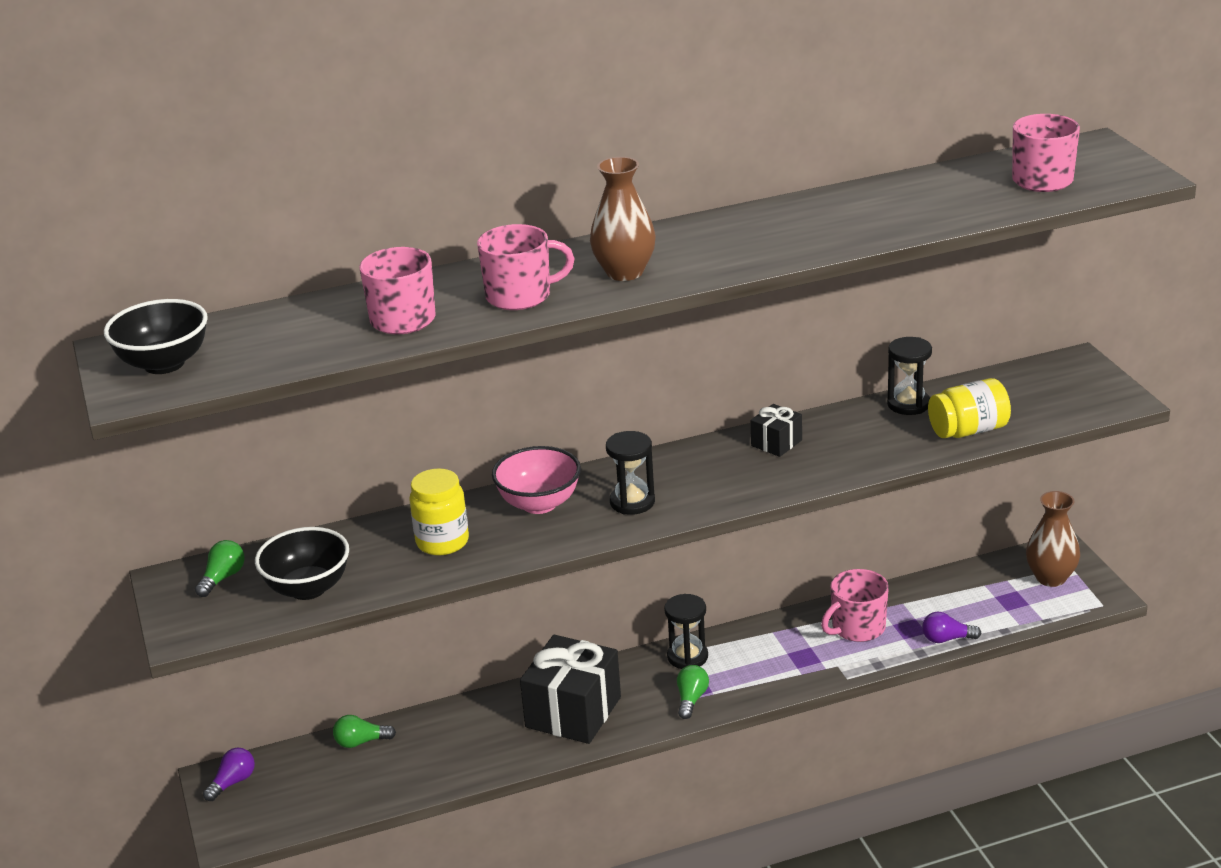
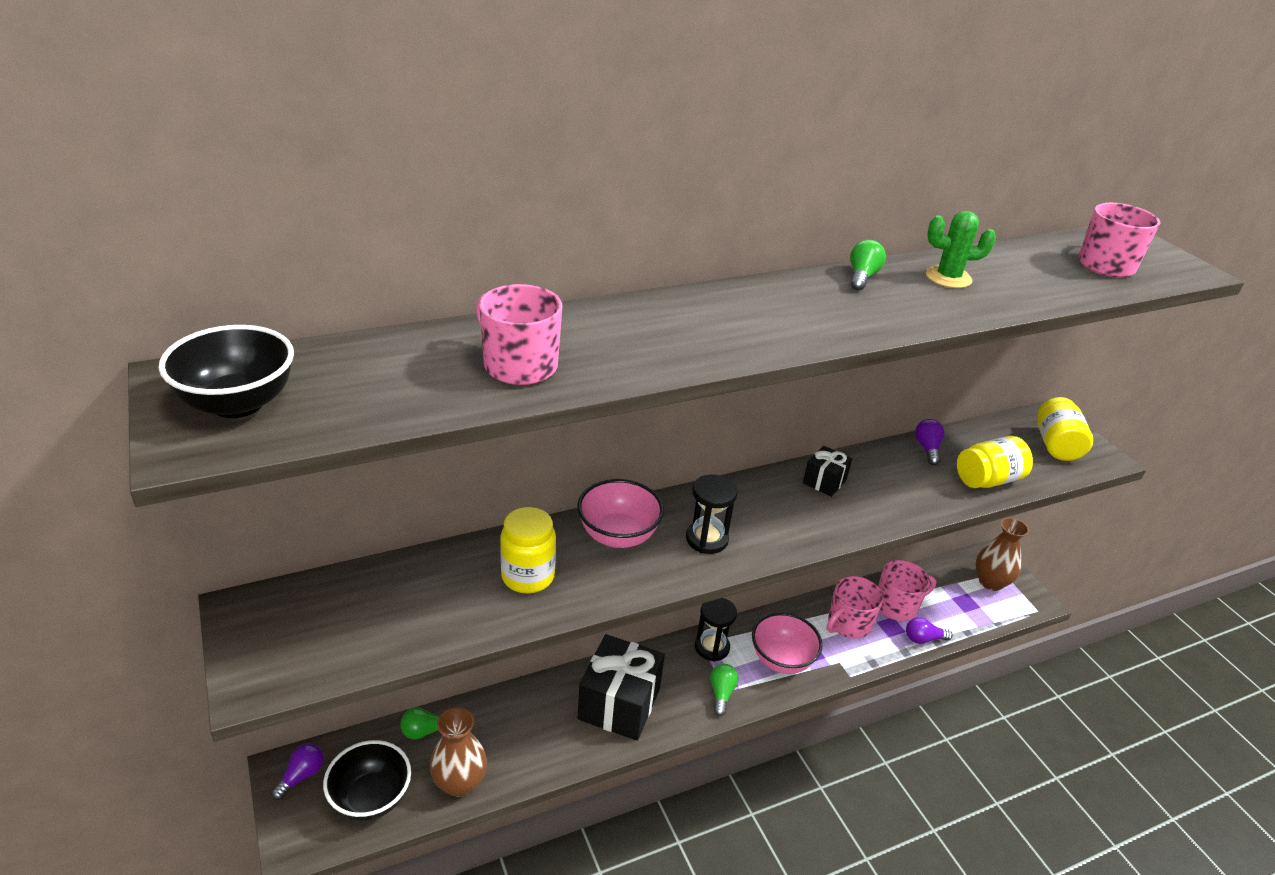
camera: 10 degrees left, 5 degrees up
green light bulb [195,540,245,597] -> green light bulb moved to [850,240,886,291]
black bowl [255,527,349,600] -> black bowl moved to [323,740,411,821]
pink mug [477,224,575,310] -> pink mug moved to [878,560,936,621]
brown vase [590,157,656,281] -> brown vase moved to [430,707,487,797]
black hourglass [887,337,932,415] -> purple light bulb [915,419,945,465]
none -> pink bowl [752,612,823,674]
none -> green cactus [926,211,996,288]
none -> yellow jar [1038,397,1093,461]

